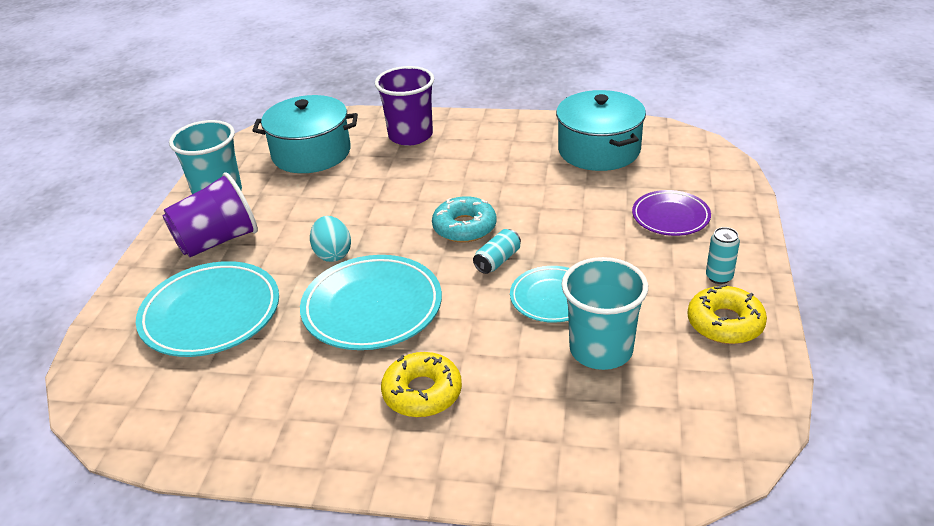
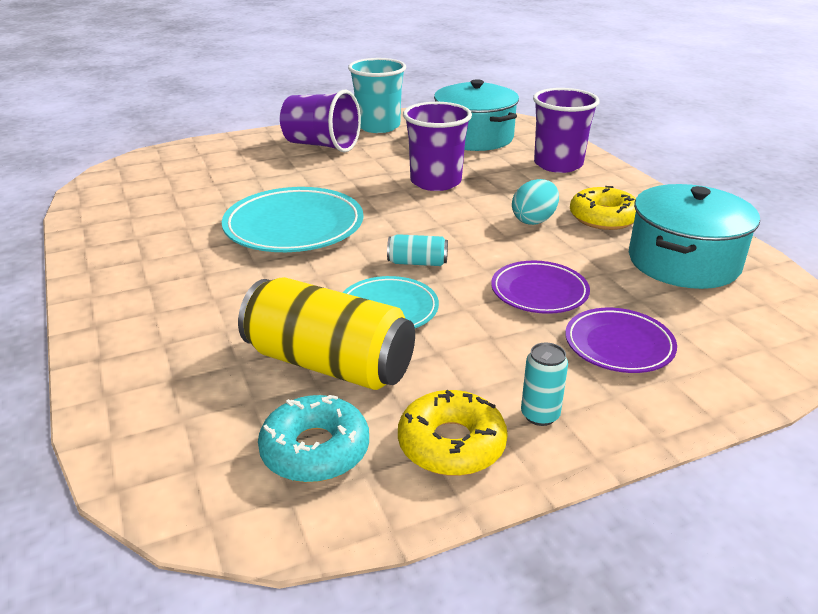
camera: 55 degrees right, 5 degrees down
turquoise plate [136,261,279,357] -> none
turquoise egg [310,216,351,262] -> turquoise egg moved to [512,179,559,225]
yellow donut [381,352,462,417] -> yellow donut moved to [570,186,636,230]
turquoise donut [432,196,496,243] -> turquoise donut moved to [258,395,369,483]
turquoise cup [561,257,648,370] -> yellow can [238,277,415,390]
none -> purple cup [403,102,472,191]
none -> purple plate [491,261,590,314]

